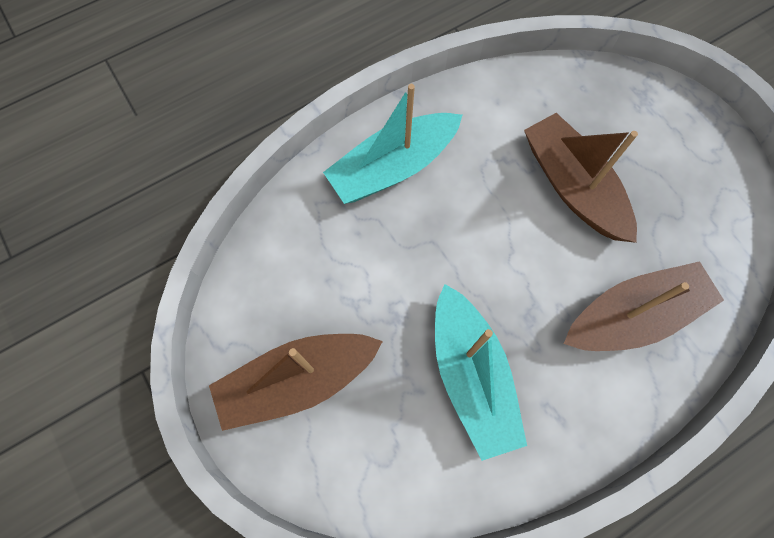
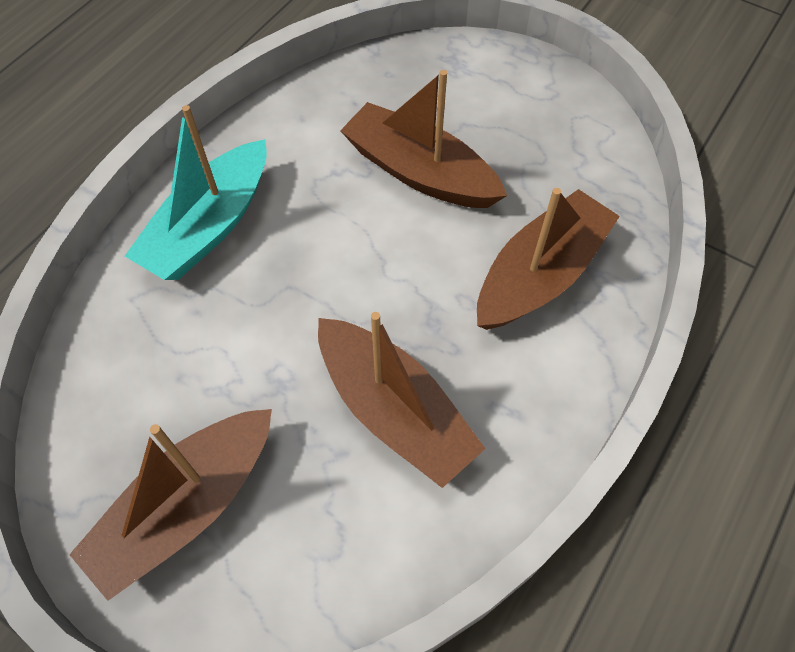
camera: 25 degrees left, 10 degrees down
turquoise boat [435,284,527,461] -> brown boat [318,312,485,488]

